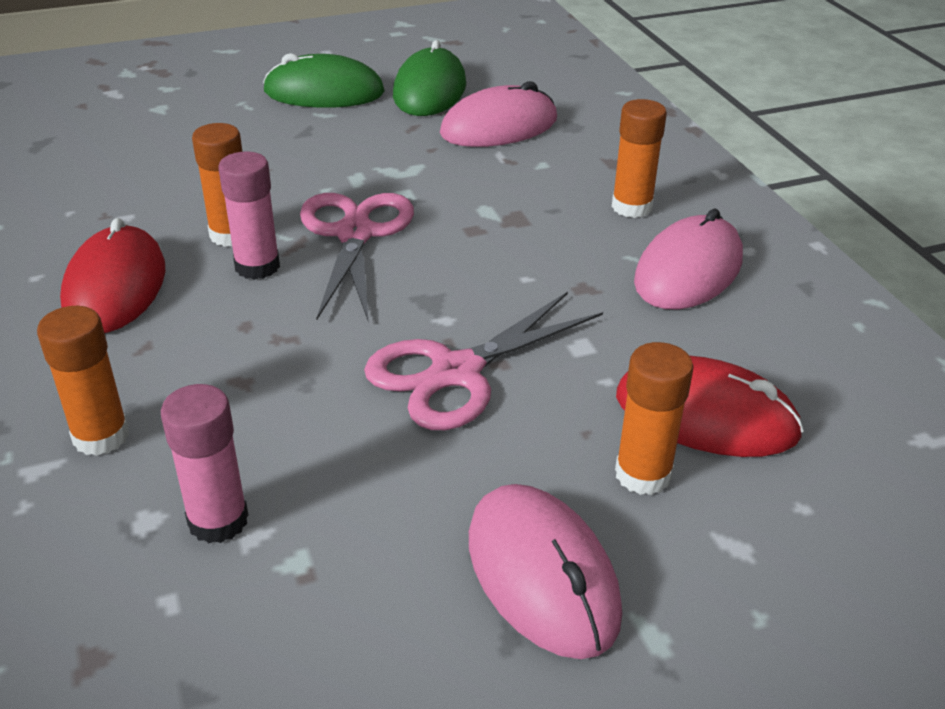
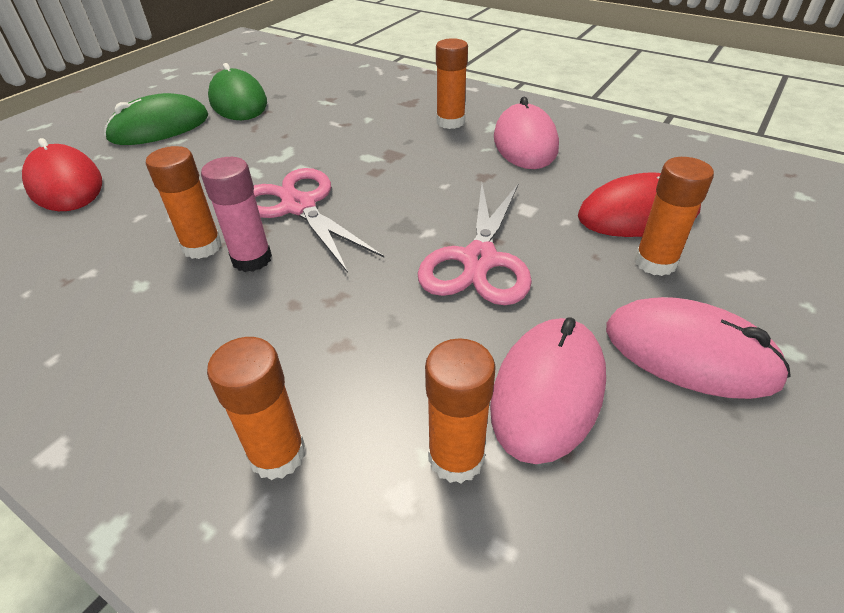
camera: 35 degrees left, 5 degrees up
red mouse [60,218,165,333] -> red mouse moved to [22,138,102,211]
pink glue stick [161,384,248,543] -> orange glue stick [425,338,496,483]
pink mouse [440,81,557,147] -> pink mouse moved to [490,317,606,464]

